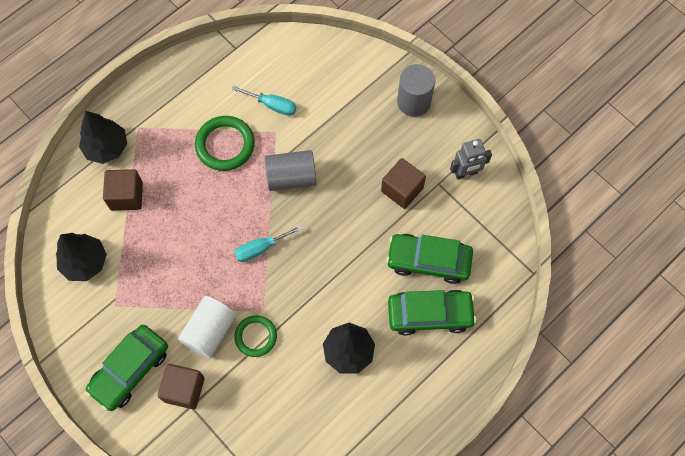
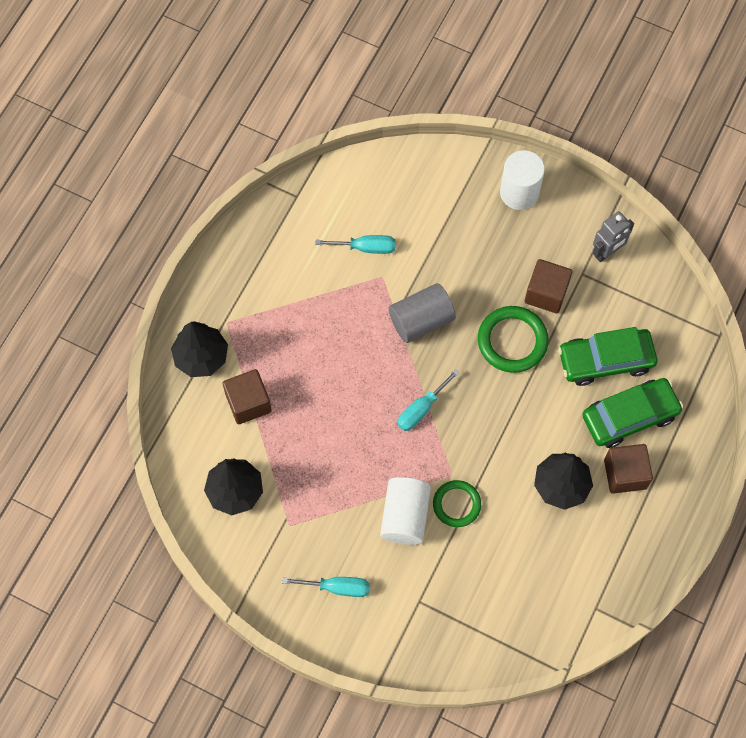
camera: 20 degrees left, 0 degrees up
green car [85,325,168,411] -> turquoise screwdriver [282,577,369,597]
brown cube [158,364,205,410] -> brown cube moved to [604,444,653,494]
green ring [195,116,255,171] -> green ring moved to [478,306,549,373]
grey cylinder [397,64,435,117] -> white cylinder [500,150,545,210]

